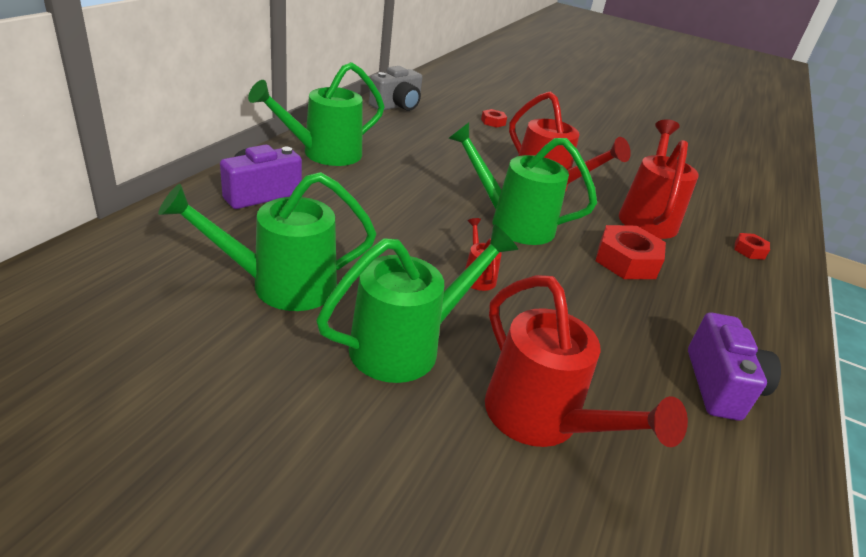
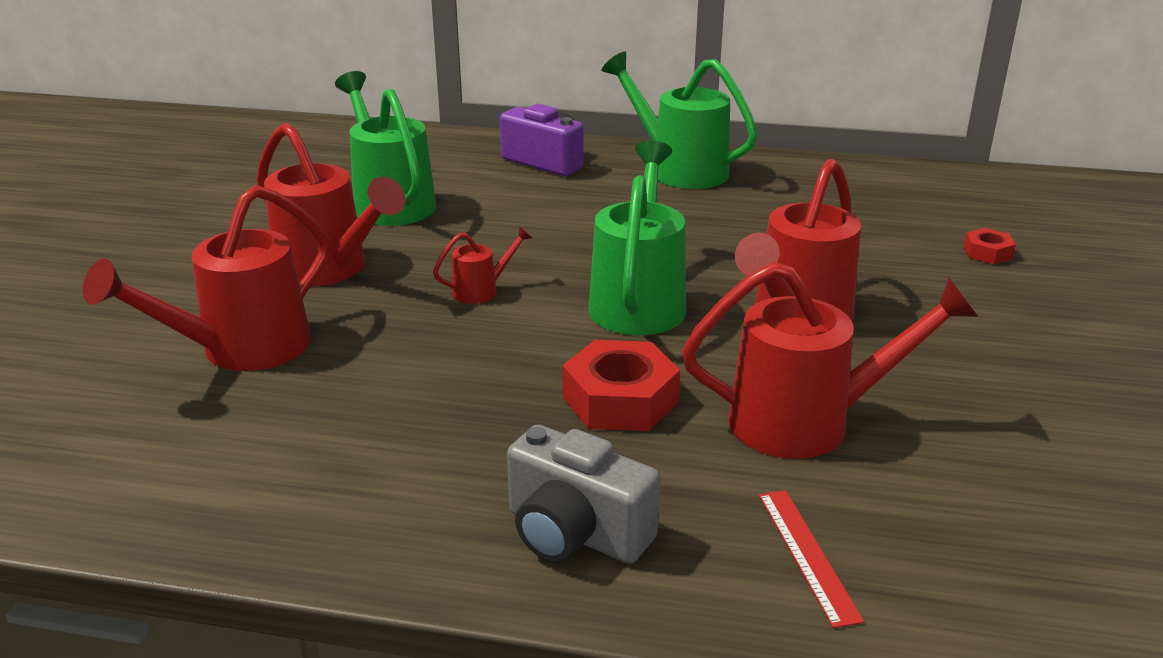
camera: 80 degrees right, 5 degrees down
green watering can [316,224,518,383] -> red watering can [256,123,406,286]
grey camera [369,66,422,111] -> grey camera moved to [507,425,660,564]
purple camera [688,312,781,421] -> none
red nut [734,233,770,260] -> red ruler [759,490,864,628]

